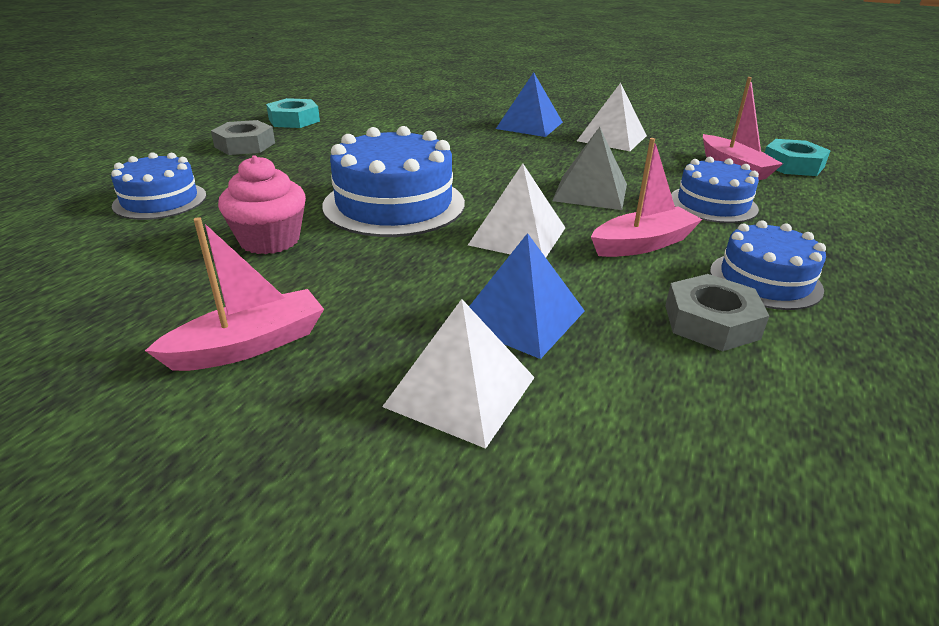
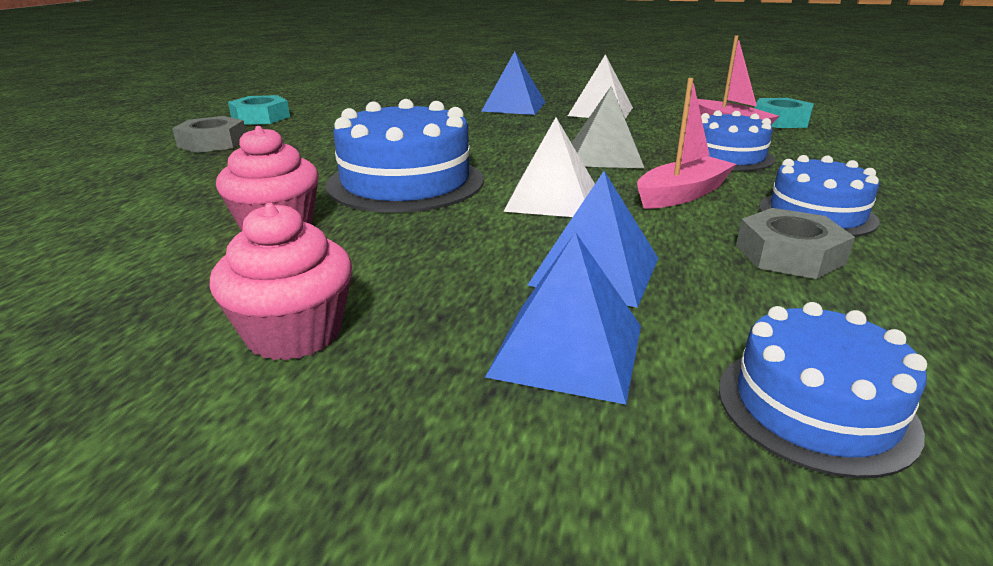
camera: 10 degrees left, 5 degrees down
blue cake [111,152,207,220] -> blue cake moved to [719,302,927,478]
pink boat [145,217,324,371] -> pink cupcake [209,203,352,361]
white pyramid [382,299,535,449] -> blue pyramid [485,232,641,405]

